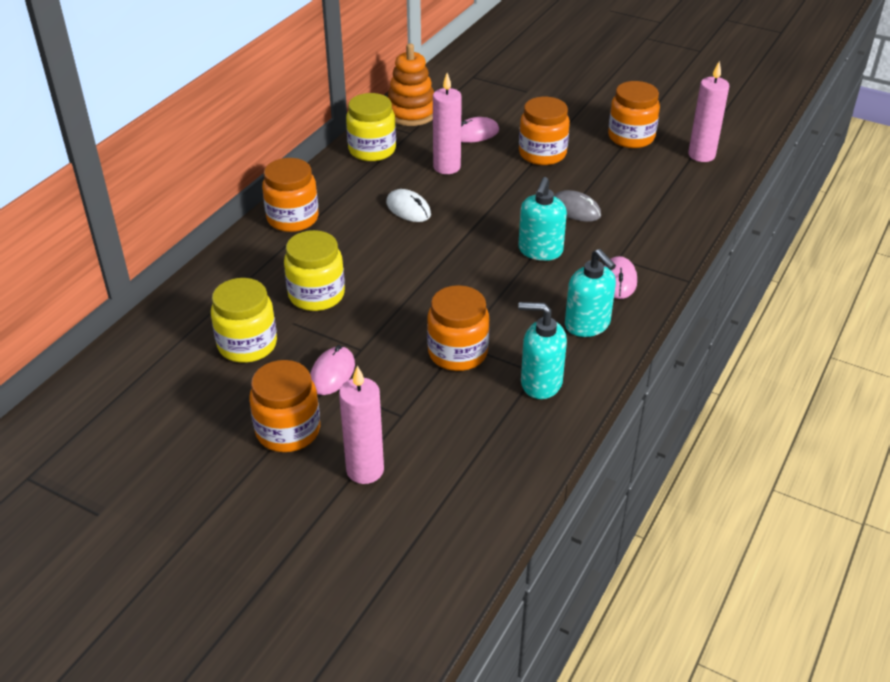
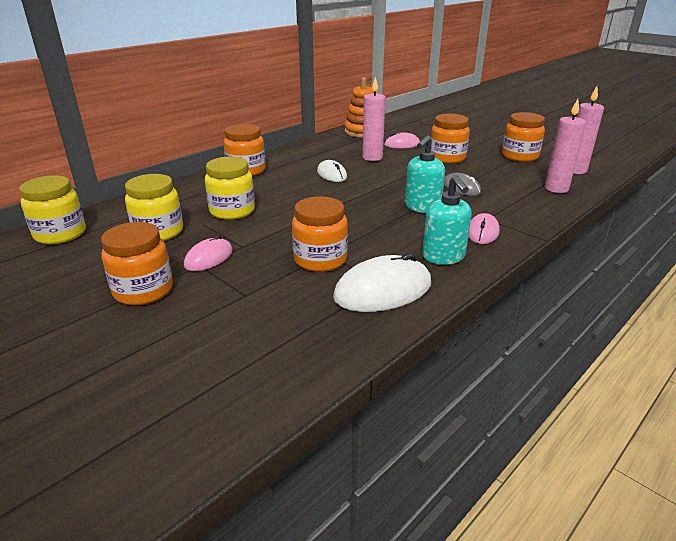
camera: 15 degrees right, 10 degrees down
pink candle [339,365,384,484] -> pink candle moved to [545,99,586,193]
yellow jar [346,93,396,161] -> yellow jar moved to [20,175,86,244]
turquoise soap dispenser [518,302,567,399] -> white mouse [333,252,431,312]

